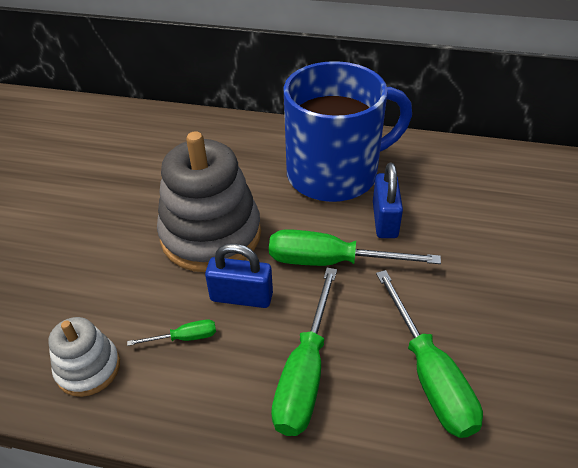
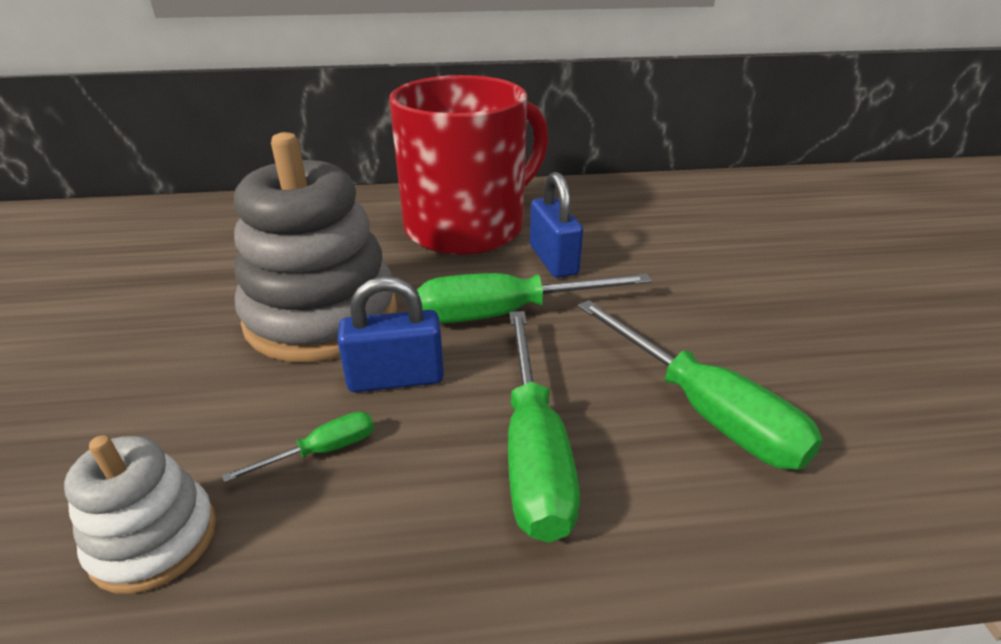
camera: 20 degrees left, 10 degrees down
blue mug [284,61,412,202] -> red mug [389,75,549,255]

